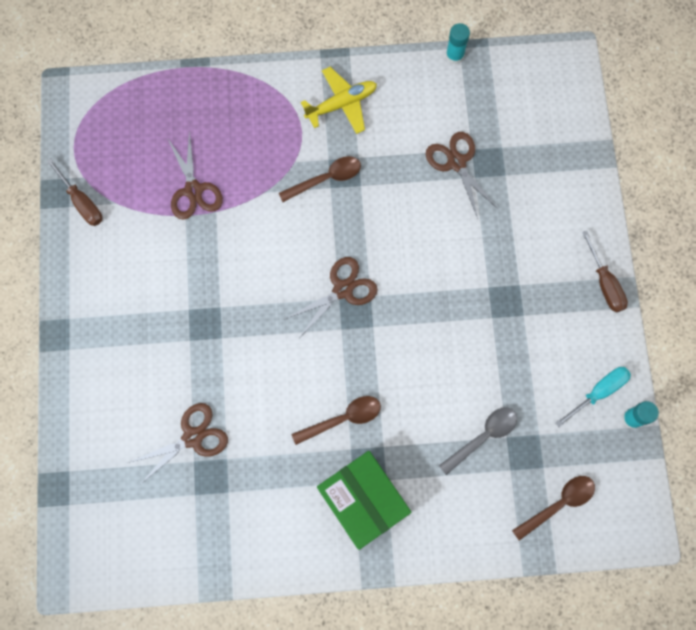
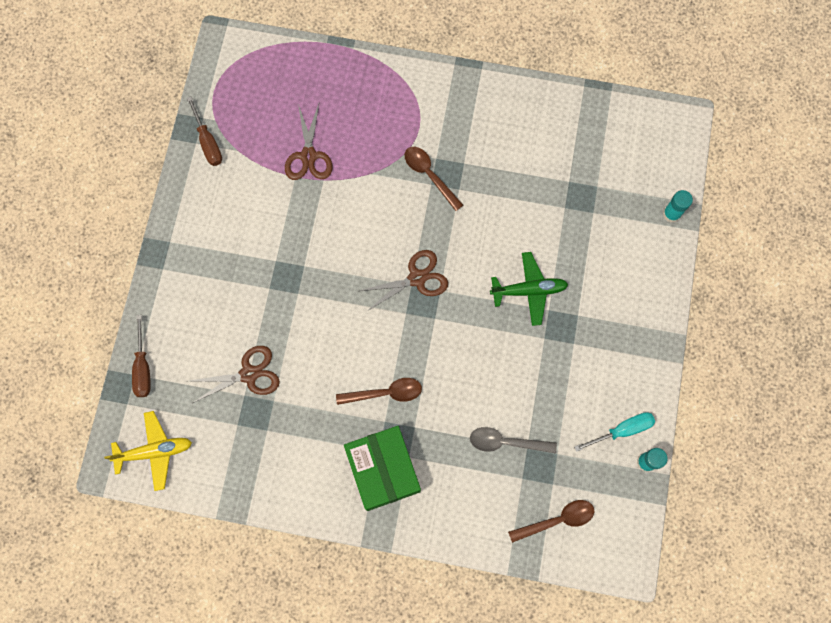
camera: 15 degrees right, 0 degrees up
brown spoon [279,156,361,202] -> brown spoon turned 120 degrees counterclockwise [404,147,463,211]
yellow plane [301,67,377,134] -> yellow plane moved to [104,411,192,491]
brown scissors [426,132,498,218] -> none
grey spoon [439,407,517,475] -> grey spoon turned 150 degrees counterclockwise [470,427,557,453]
turquoise glue stick [446,23,470,64] -> turquoise glue stick moved to [663,190,693,223]
brown screwdriver [582,231,628,313] -> brown screwdriver moved to [132,315,151,397]
none -> green plane [490,252,568,326]

